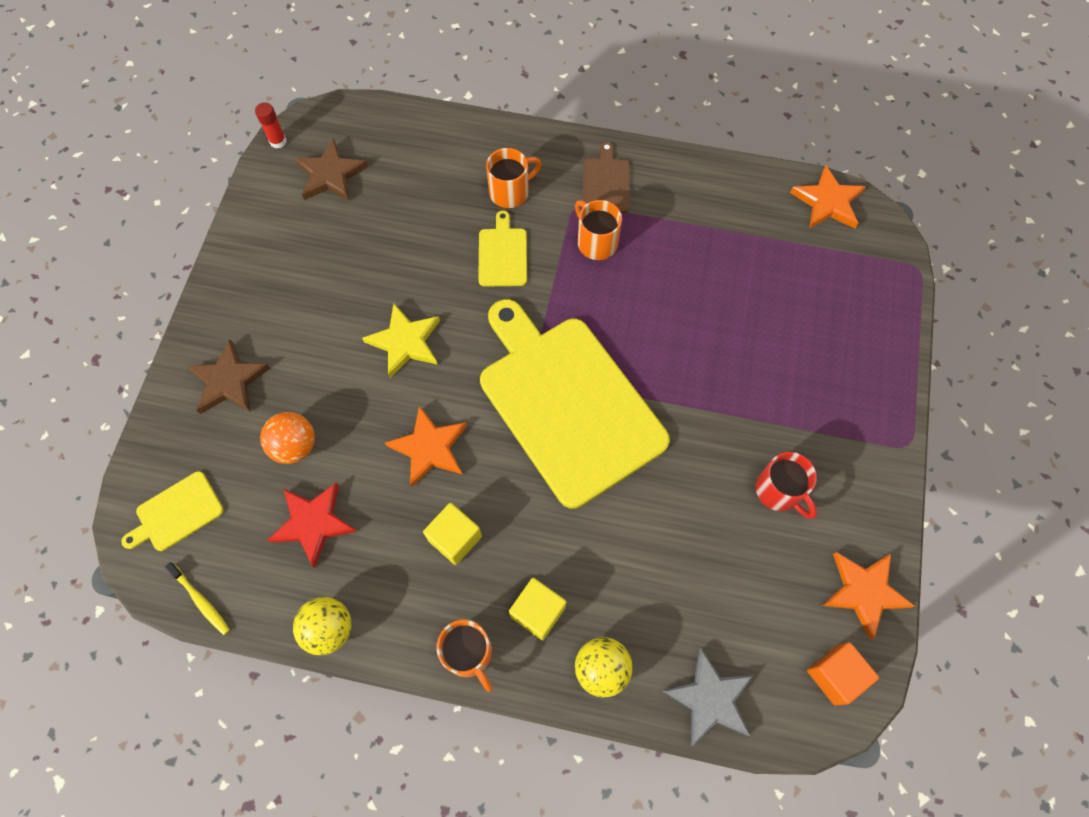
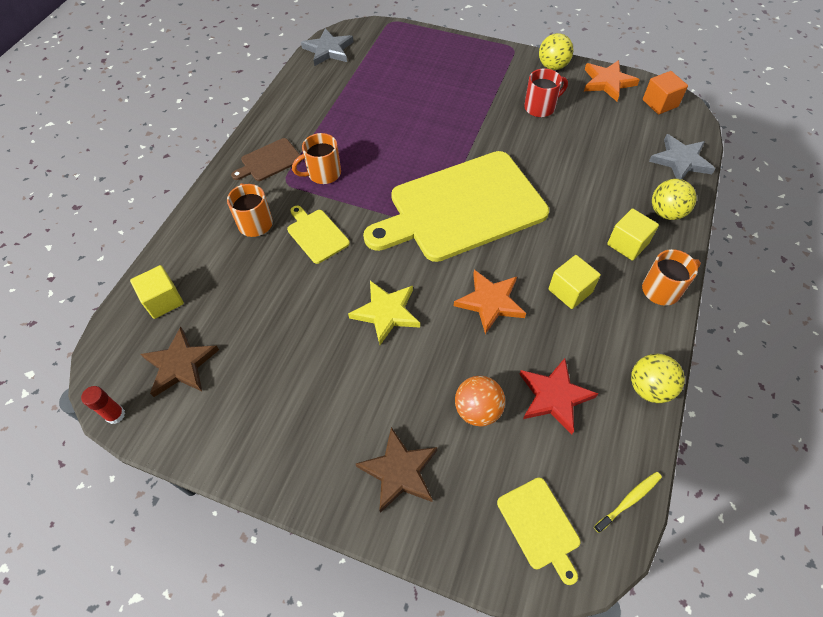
camera: 80 degrees left, 10 degrees down
yellow cutting board [478,210,527,287] -> yellow cutting board turned 45 degrees clockwise [287,206,350,264]
brown cutting board [583,142,630,213] -> brown cutting board turned 45 degrees counterclockwise [231,138,302,181]
orange star [790,165,866,229] -> grey star [301,28,353,66]
none -> yellow cube [130,265,184,319]
none -> yellow ball [539,33,574,70]

